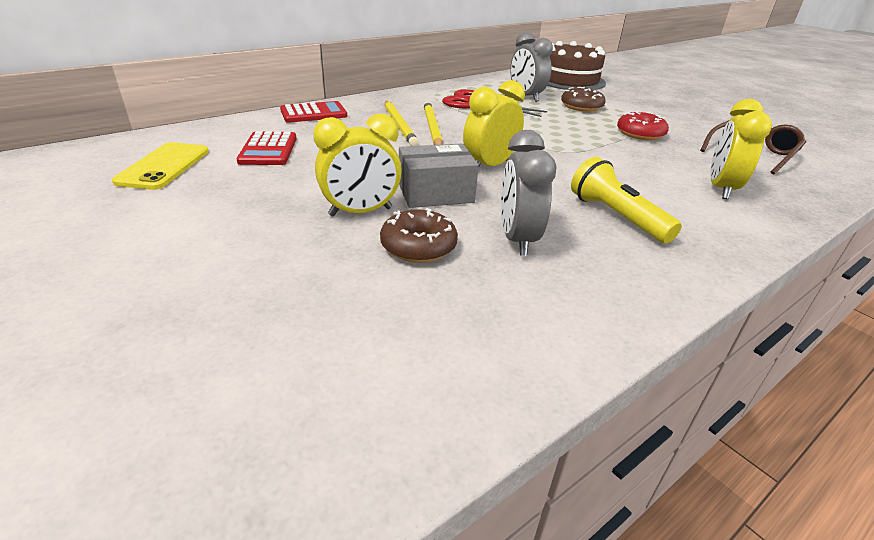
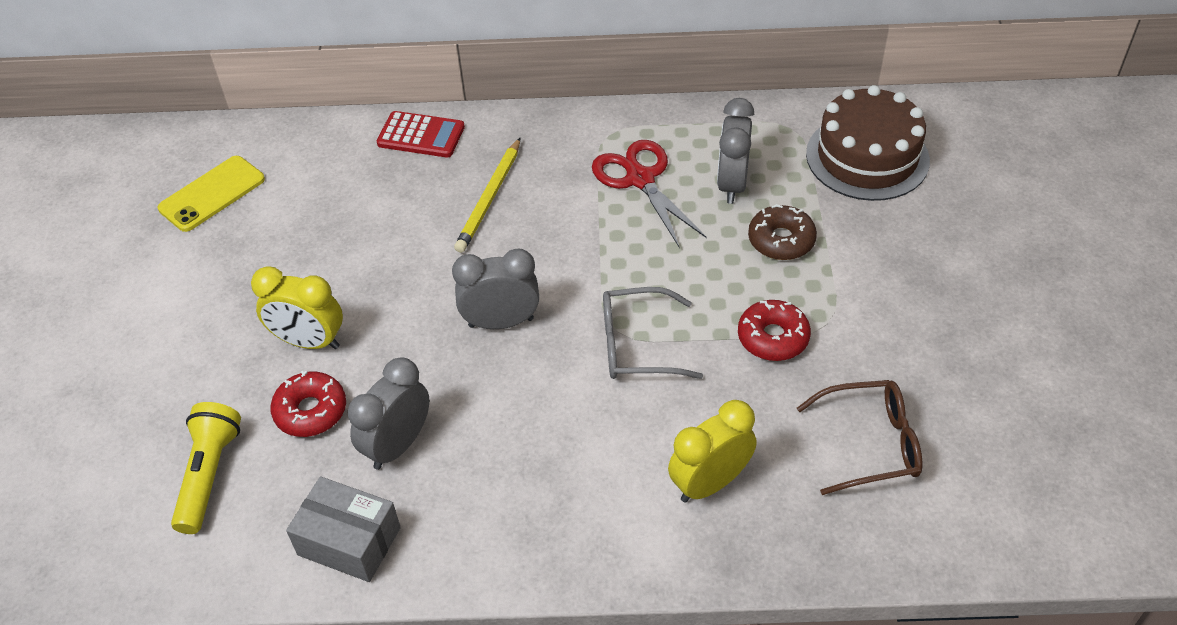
camera: 40 degrees right, 15 degrees up
red calculator [236,131,297,165] -> none
brown donut [380,208,458,263] -> red donut [270,371,346,437]
grey box [399,144,479,208] -> grey box moved to [286,476,401,582]
yellow pencil [424,101,443,145] -> none
yellow clock [463,80,525,168] -> grey clock [452,248,539,329]
yellow flashlight [571,157,682,243] -> yellow flashlight moved to [171,402,241,534]
none -> grey glasses [603,287,703,379]

